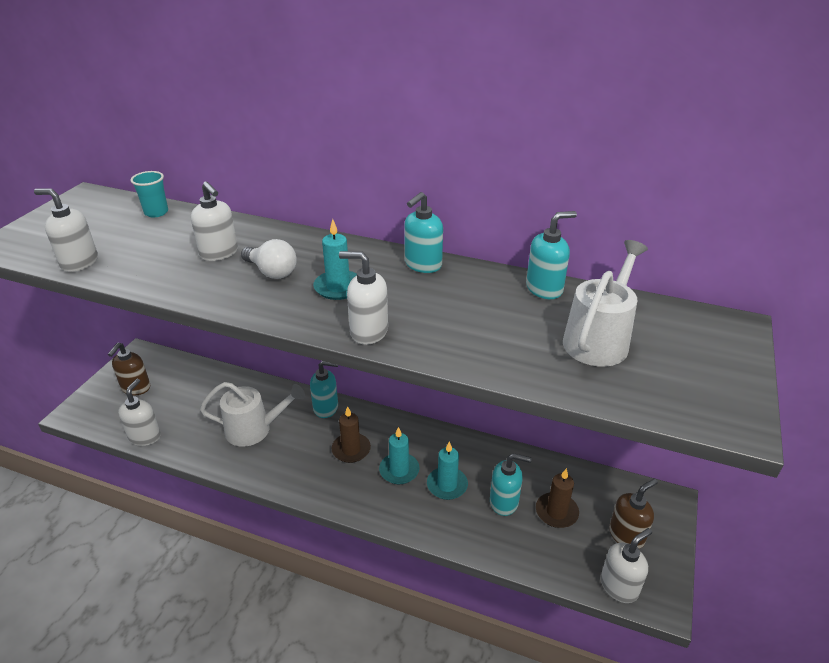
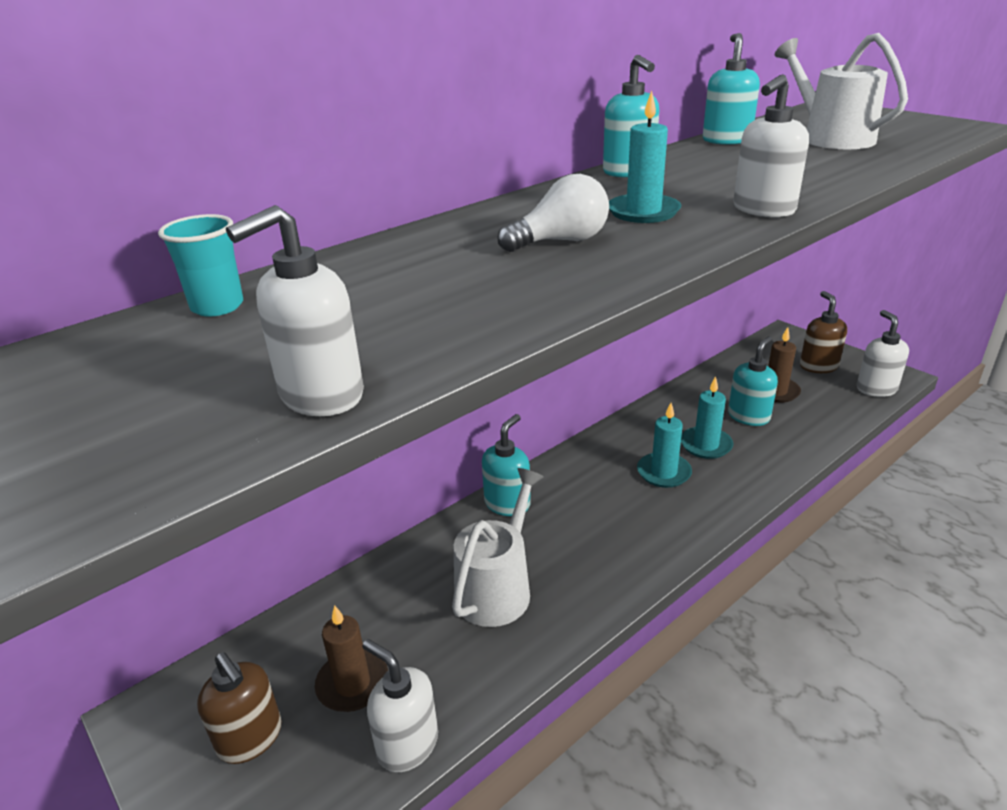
camera: 60 degrees left, 5 degrees down
white soap dispenser [191,181,238,261] -> none
brown candle [332,406,371,463] -> brown candle moved to [315,605,388,712]

